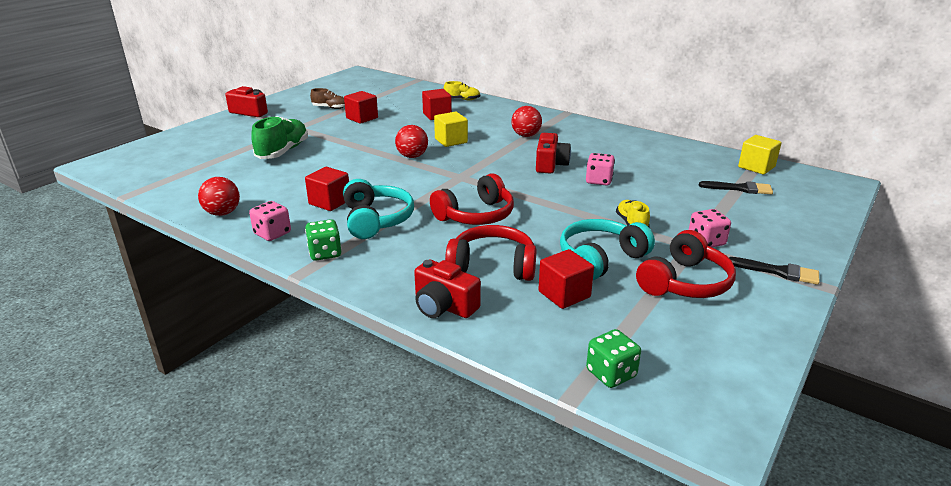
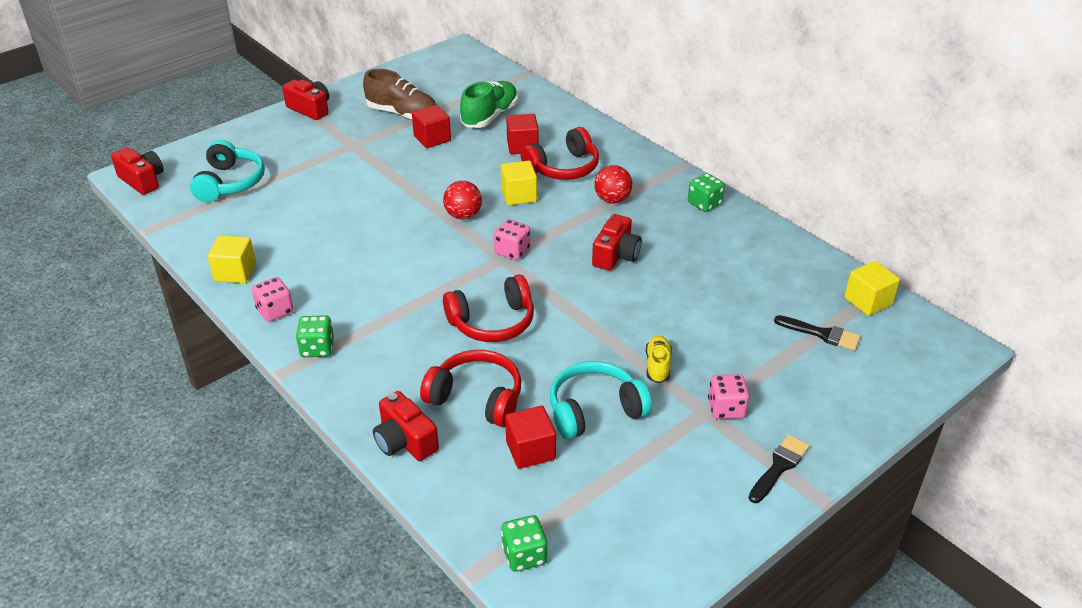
camera: 15 degrees right, 10 degrees up
red ball [198,177,240,216] -> yellow cube [208,235,256,283]
green shoe [251,116,308,159] -> green shoe moved to [460,81,518,128]
red cube [305,167,349,211] -> none
brown shoe [310,88,345,109] -> brown shoe [363,69,436,120], size x1.76
turquoise headphones [343,179,414,239] -> turquoise headphones moved to [190,140,265,202]
yellow shoe [443,81,480,100] -> none
pink dice [586,153,615,186] -> pink dice moved to [494,219,530,260]
red headphones [636,230,736,298] -> red headphones moved to [521,127,599,180]
black brush [729,257,819,285] -> black brush turned 90 degrees counterclockwise [749,435,810,503]
none -> red camera [111,147,164,195]
none -> green dice [688,173,725,212]

